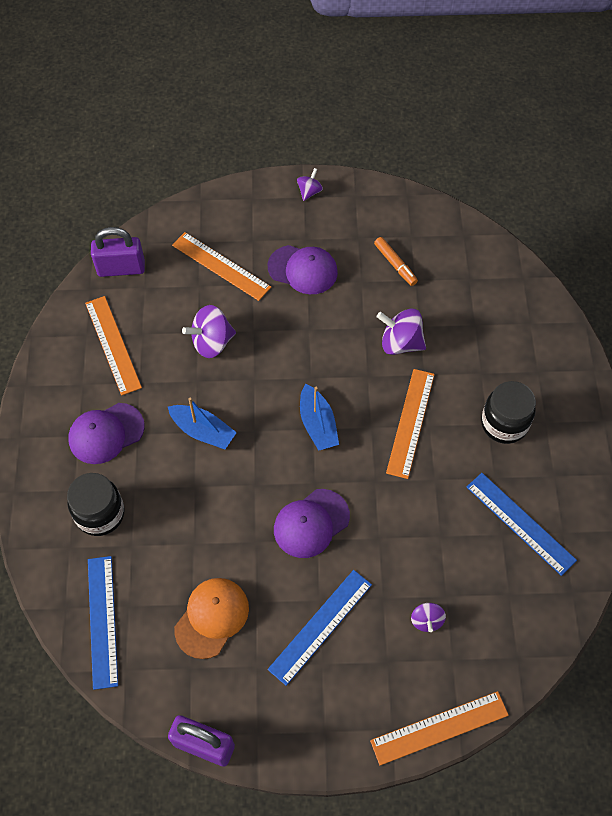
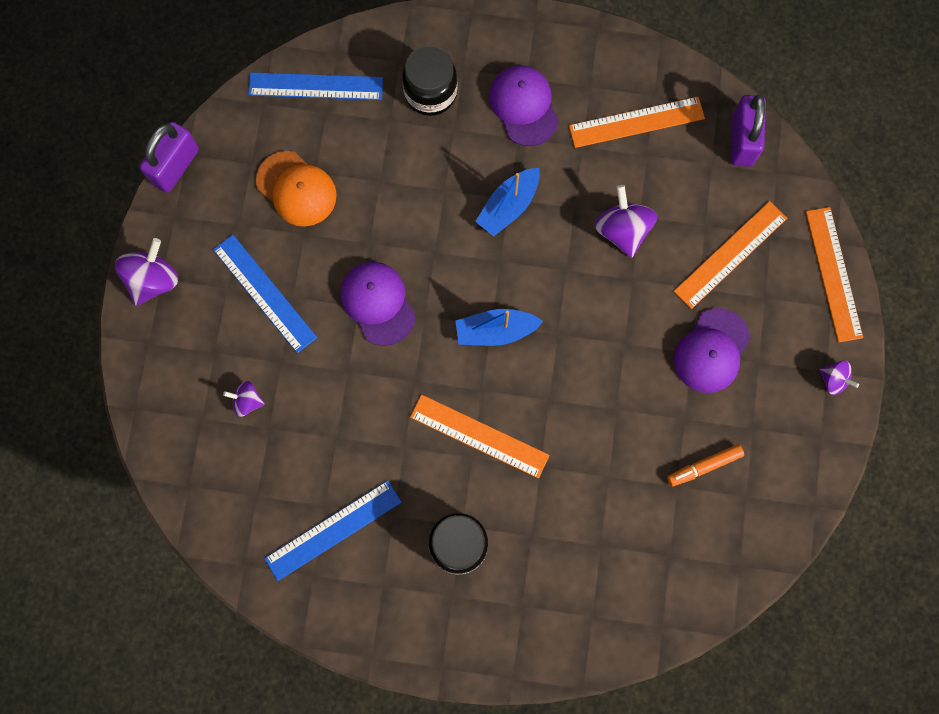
camera: 100 degrees right, 15 degrees up
orange ruler [370,691,509,766] -> orange ruler moved to [806,207,863,342]
purple spinning top [377,309,426,355] -> purple spinning top moved to [115,238,178,306]

